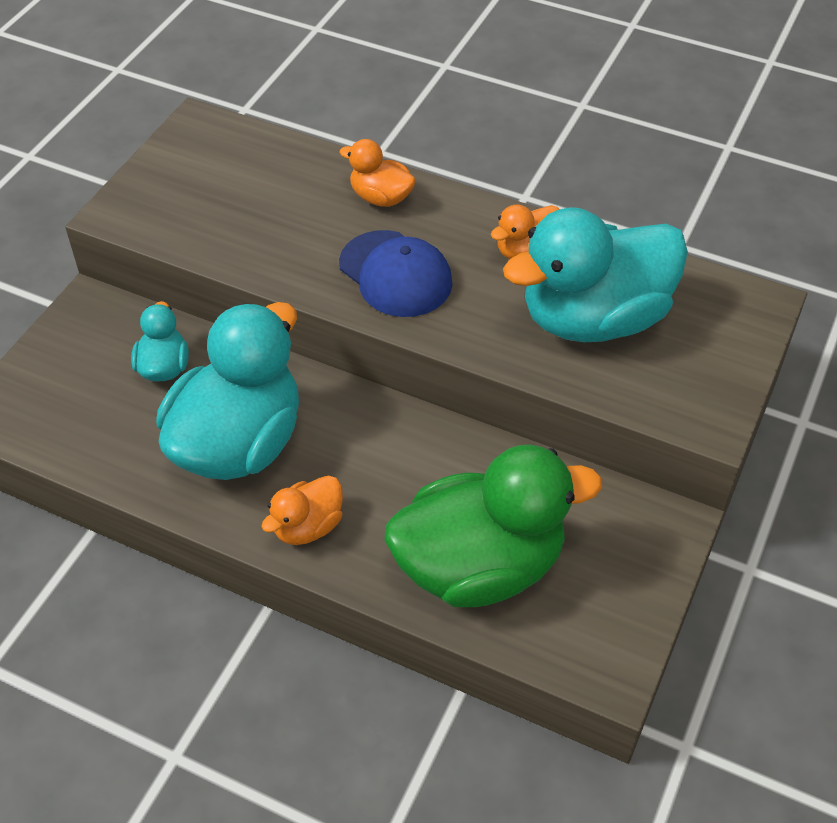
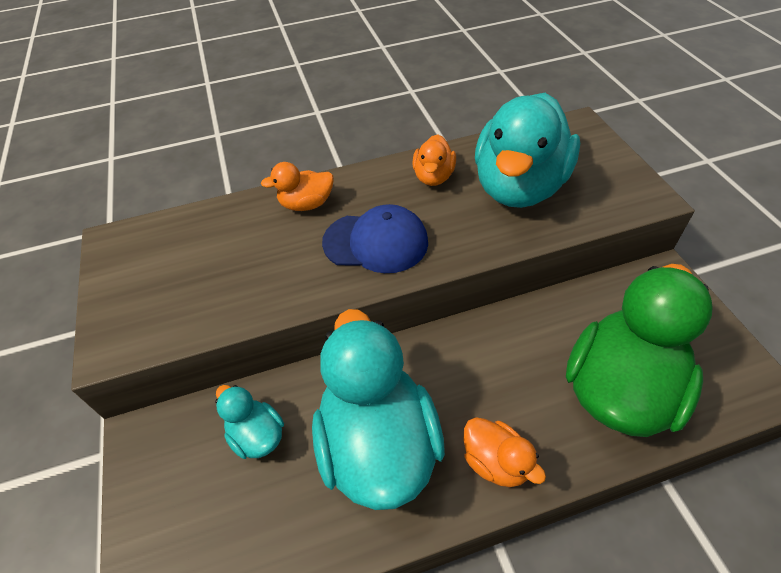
camera: 40 degrees left, 0 degrees up
orange duck [261,475,343,545] -> orange duck turned 45 degrees counterclockwise [464,417,546,487]

